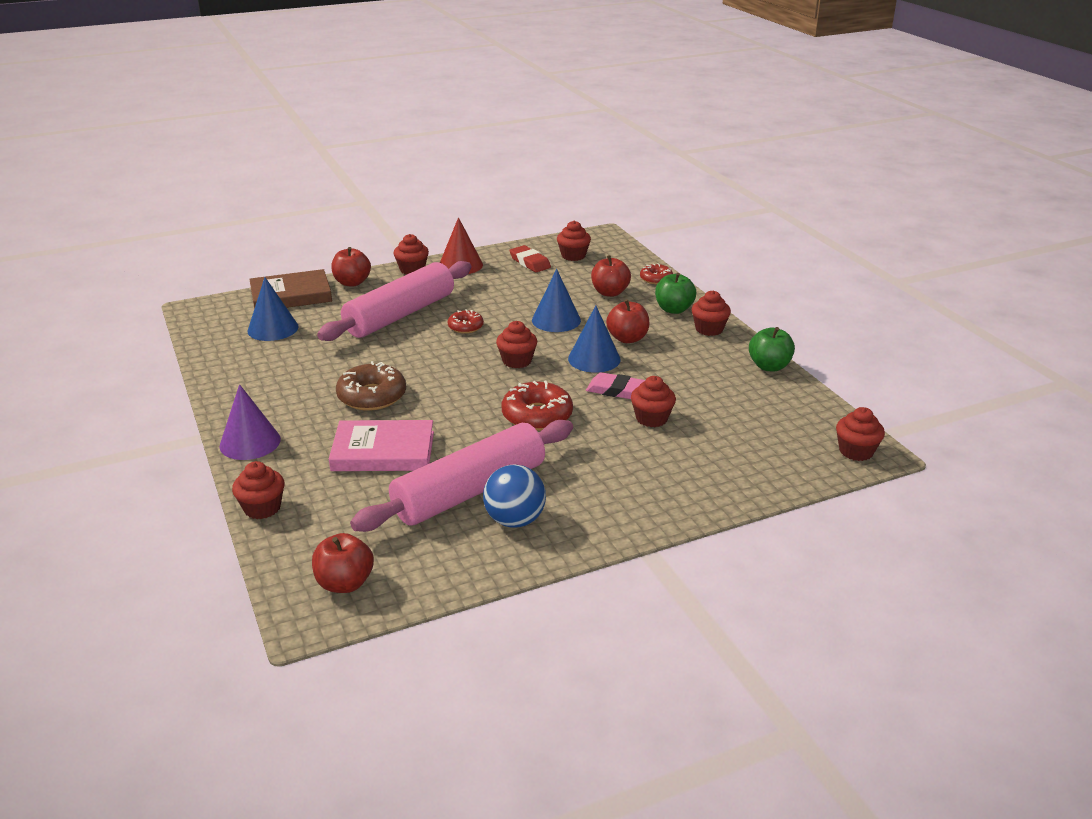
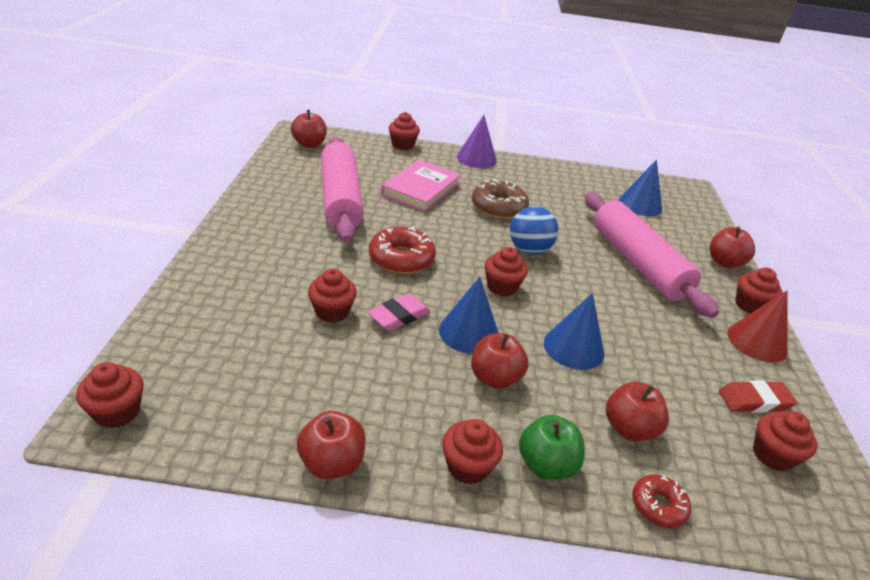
camera: 115 degrees right, 5 degrees up
brown book [249,269,332,309] -> none
red donut [448,309,484,334] -> none
blue ball [483,465,546,527] -> blue ball moved to [510,206,559,255]
green apple [749,327,795,371] -> red apple [297,411,366,479]

